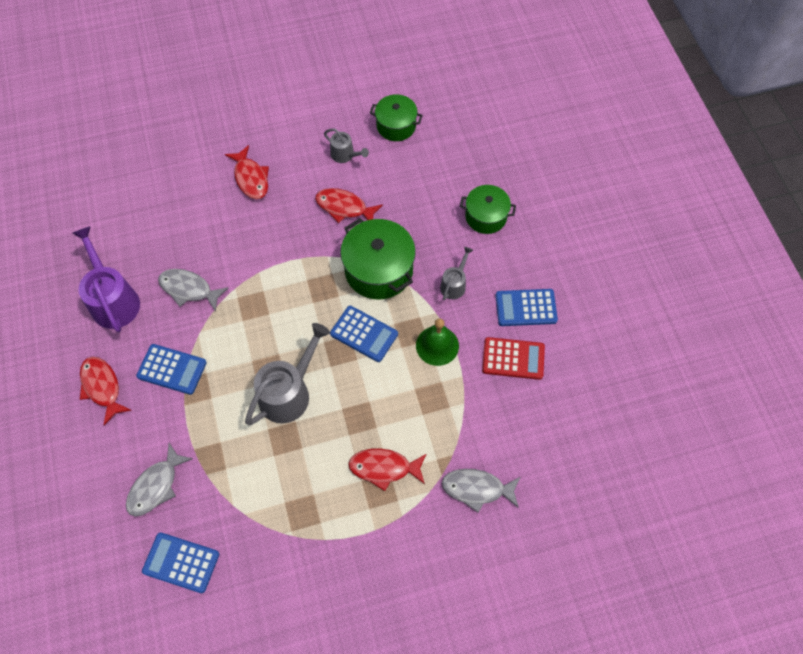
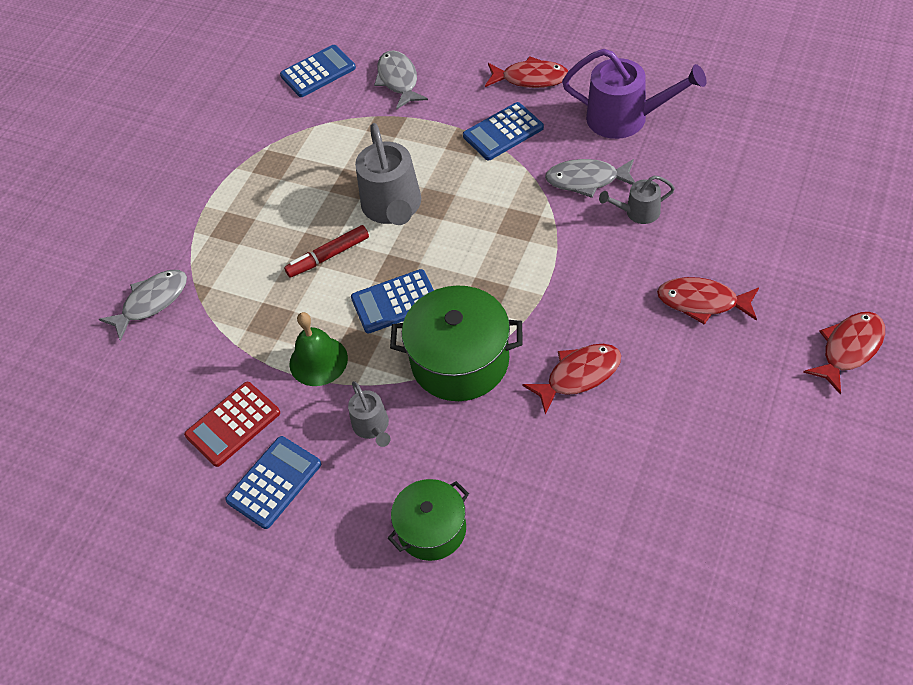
camera: 135 degrees right, 10 degrees down
grey fish [158,269,228,312] -> grey fish turned 150 degrees counterclockwise [545,159,635,198]
grey watering can [324,128,369,163] -> grey watering can moved to [599,175,675,224]
red fish [348,448,426,491] -> red fish moved to [803,312,885,395]
green pot [370,94,423,141] -> none
none -> red marker [284,225,369,278]

